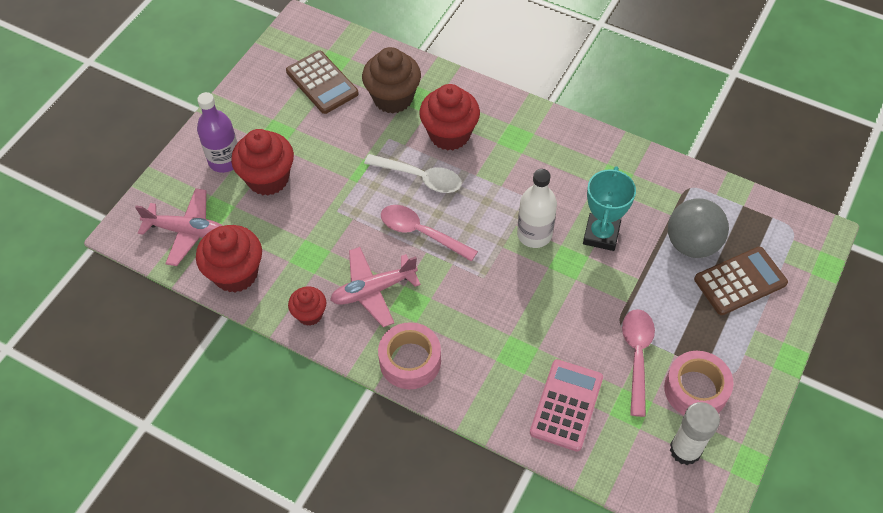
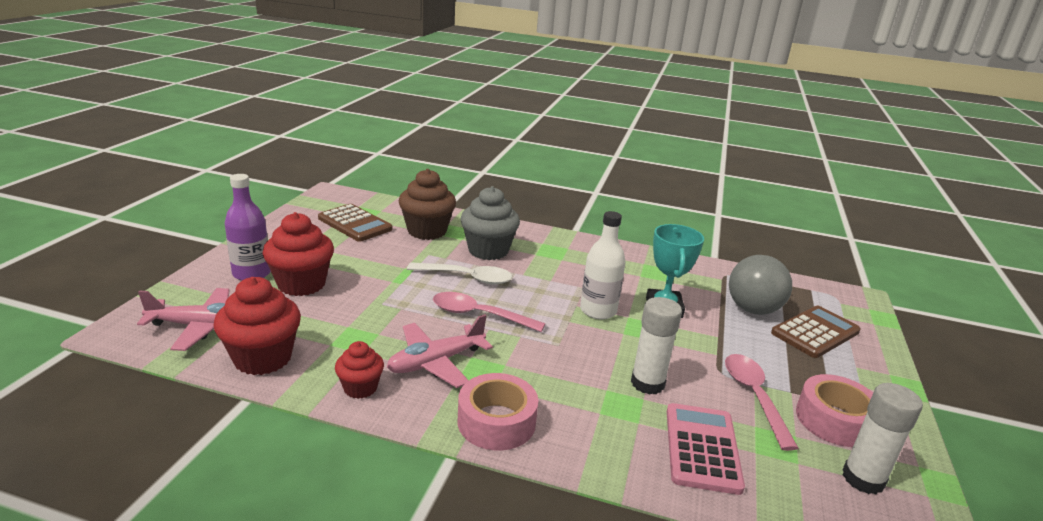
camera: 15 degrees left, 30 degrees down
red cupcake [419,84,480,151] -> grey cupcake [460,186,520,260]
none -> white glue stick [631,297,682,395]

